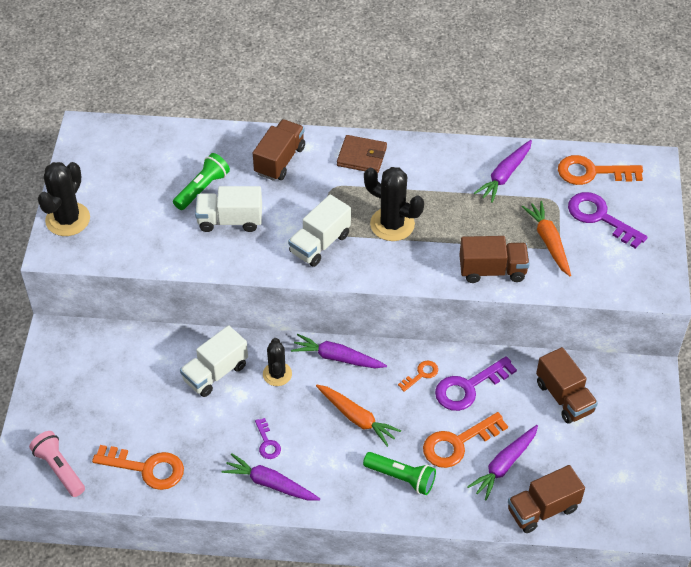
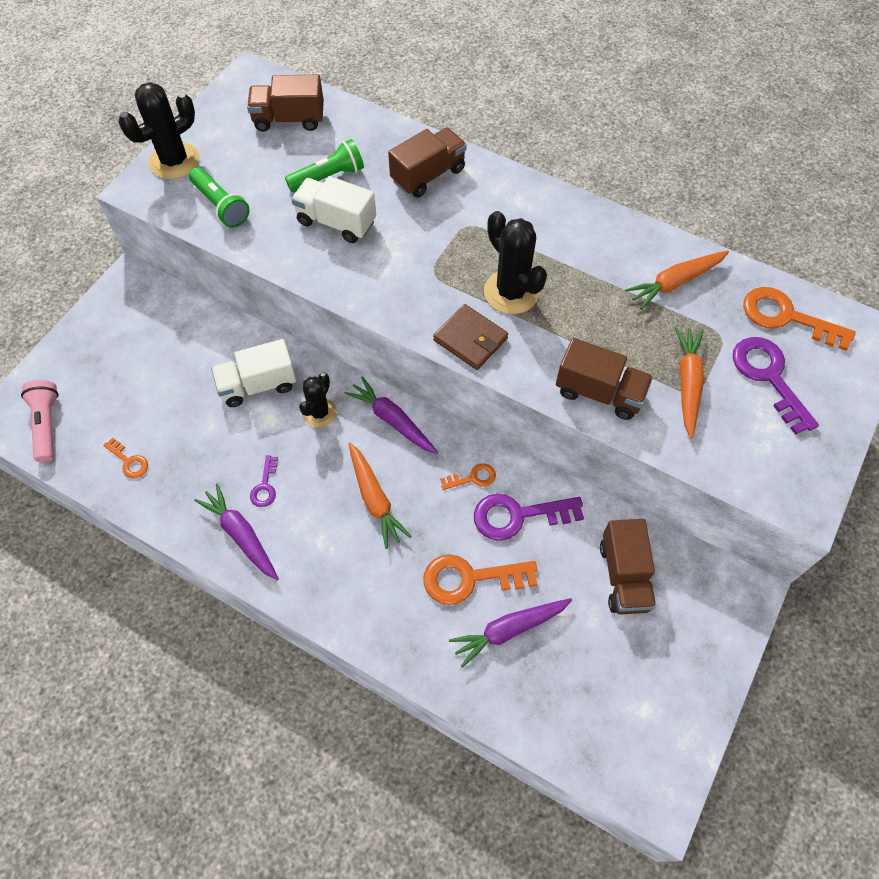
camera: 25 degrees right, 10 degrees up
orange key [92,445,184,490] -> orange key [103,438,148,478], size x0.52
white truck [288,194,351,267] -> none
brown wallet [337,135,387,174] -> brown wallet moved to [433,304,508,370]
green flashlight [363,452,436,495] -> green flashlight moved to [189,167,250,228]
purple carrot [474,140,532,203] -> orange carrot [625,251,729,310]
brown truck [508,465,585,533] -> brown truck moved to [247,75,324,132]

